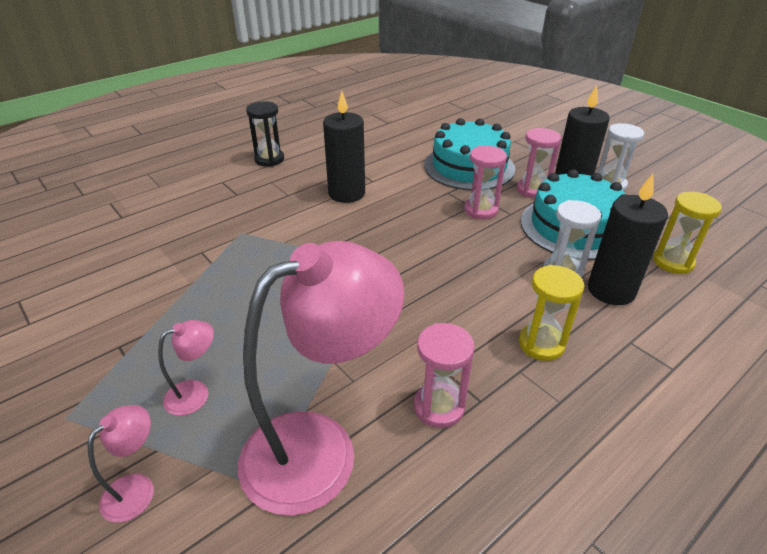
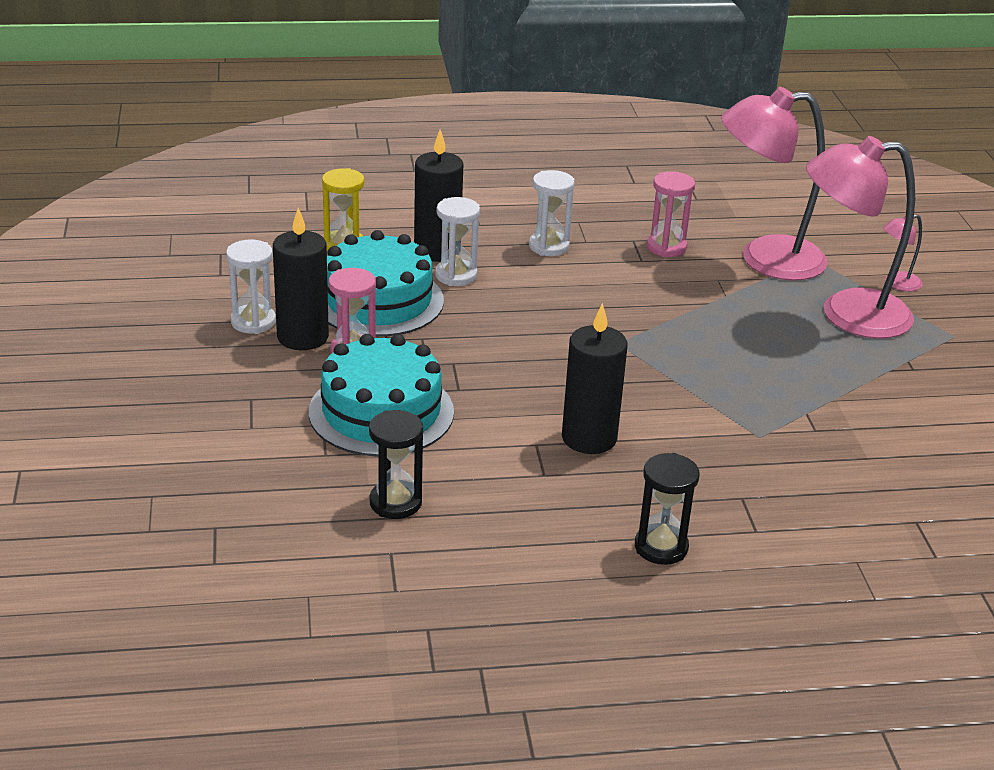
camera: 150 degrees left, 5 degrees down
pink lamp [158,320,214,416] -> pink lamp [806,136,915,339], size x2.37
pink hourglass [464,146,507,219] -> none
yellow hourglass [519,265,584,361] -> white hourglass [529,170,575,256]
none -> black hourglass [369,410,423,519]

